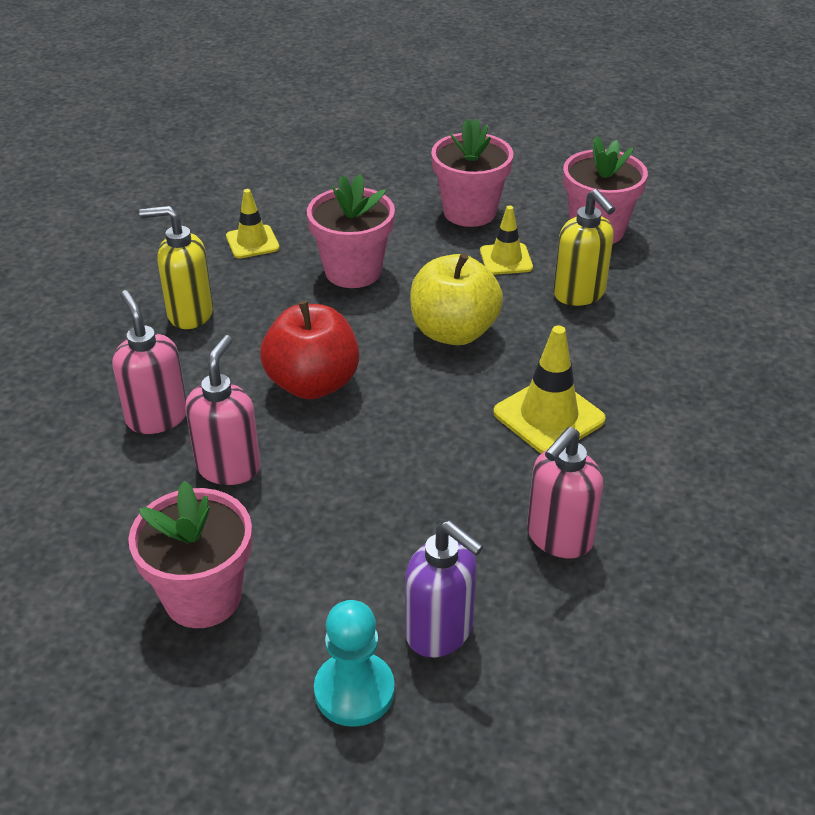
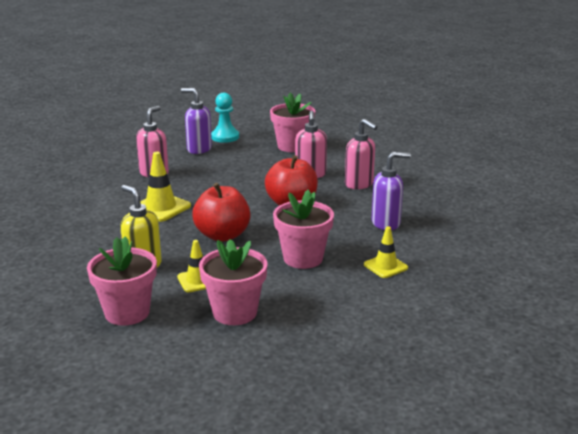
camera: 165 degrees right, 15 degrees down
yellow soap dispenser [139,206,213,329] -> purple soap dispenser [372,152,411,230]
yellow apple [410,253,503,345] -> red apple [192,183,251,242]

